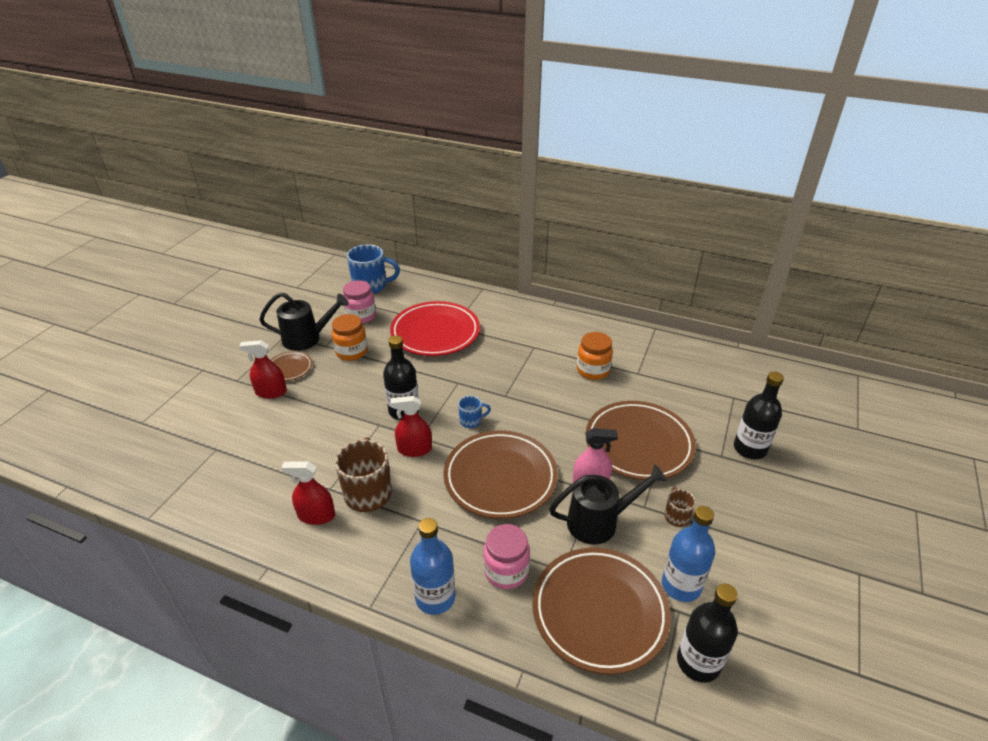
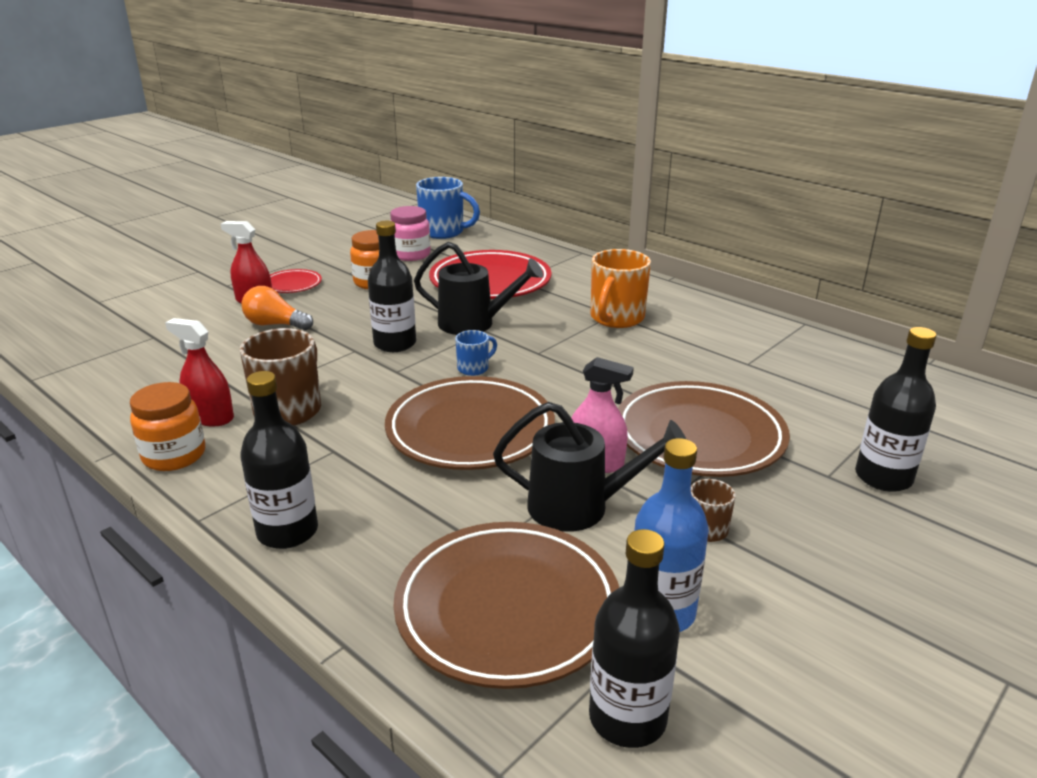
camera: 20 degrees right, 10 degrees down
black watering can [259,293,349,351] -> black watering can moved to [414,242,543,335]
brown plate [271,351,312,381] -> red plate [270,269,322,293]
red spray bottle [390,396,432,457] -> none
blue bottle [410,518,455,615] -> black bottle [240,371,318,549]
blue mug [458,396,491,428] -> blue mug turned 45 degrees counterclockwise [455,330,497,376]
pink jar [483,524,530,589] -> none
orange jar [577,332,613,380] -> orange jar moved to [130,382,205,471]
none -> orange light bulb [241,286,313,330]
none -> orange mug [591,249,651,328]

